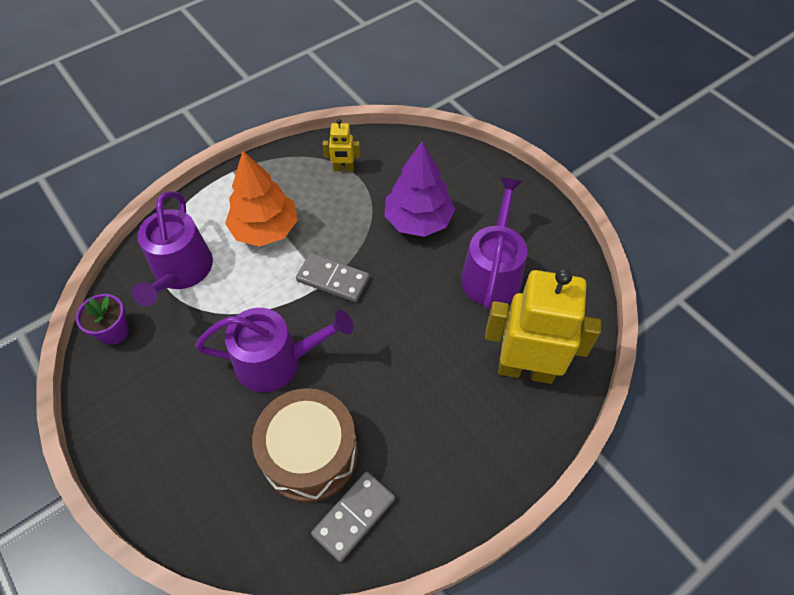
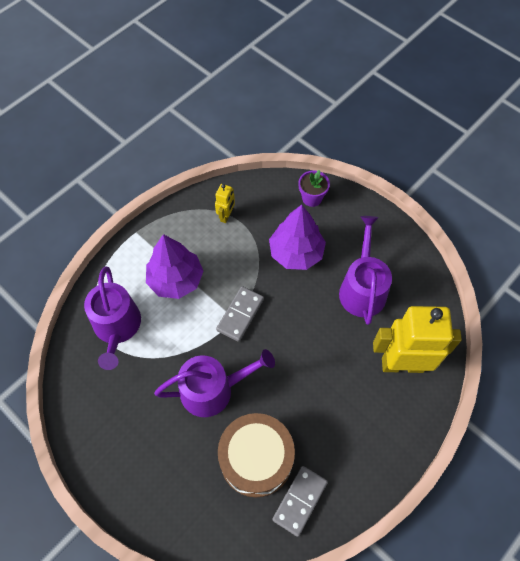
camera: 10 degrees left, 5 degrees up
purple flower pot [76,294,129,345] -> purple flower pot moved to [299,170,330,207]
orange tree [225,151,298,247] -> purple tree [146,234,204,299]
grey domino [296,253,370,303] -> grey domino turned 75 degrees counterclockwise [216,286,264,342]
yellow robot [323,119,360,171] -> yellow robot turned 60 degrees counterclockwise [215,184,235,223]

